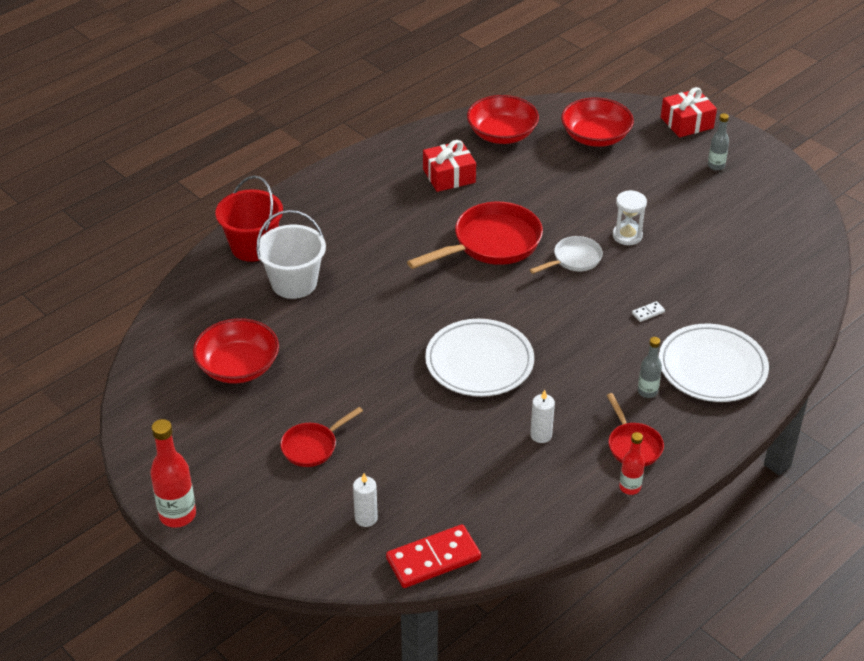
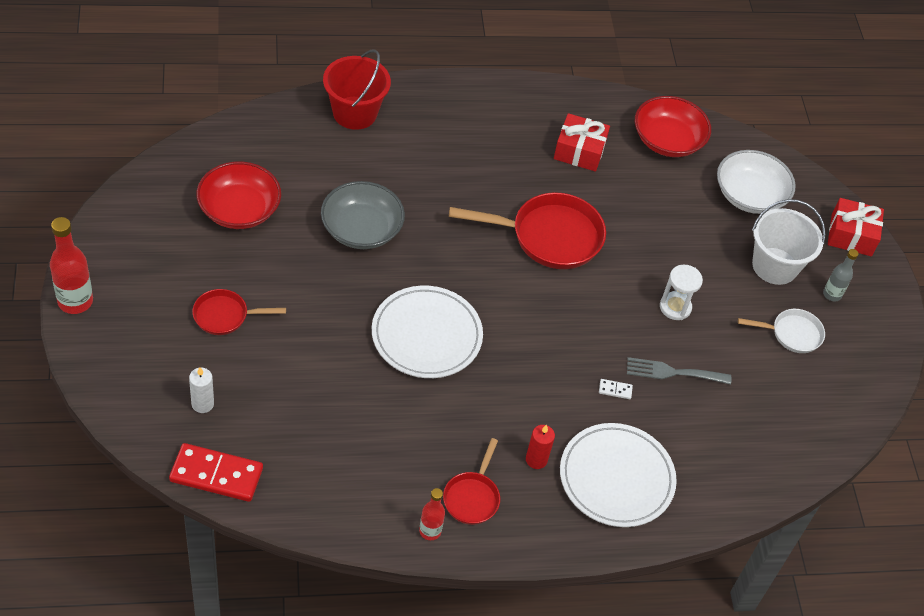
camera: 30 degrees right, 10 degrees up
white bucket [256,210,326,299] -> white bucket moved to [752,199,826,285]
white pan [530,236,603,274] -> white pan moved to [738,309,825,353]
white candle [530,390,555,443] -> none
red bowl [561,97,634,147] -> white bowl [717,150,796,214]
grey bottle [638,337,662,398] -> red candle [526,425,555,469]
none -> grey bowl [321,181,405,249]
none -> grey fork [627,357,731,384]

